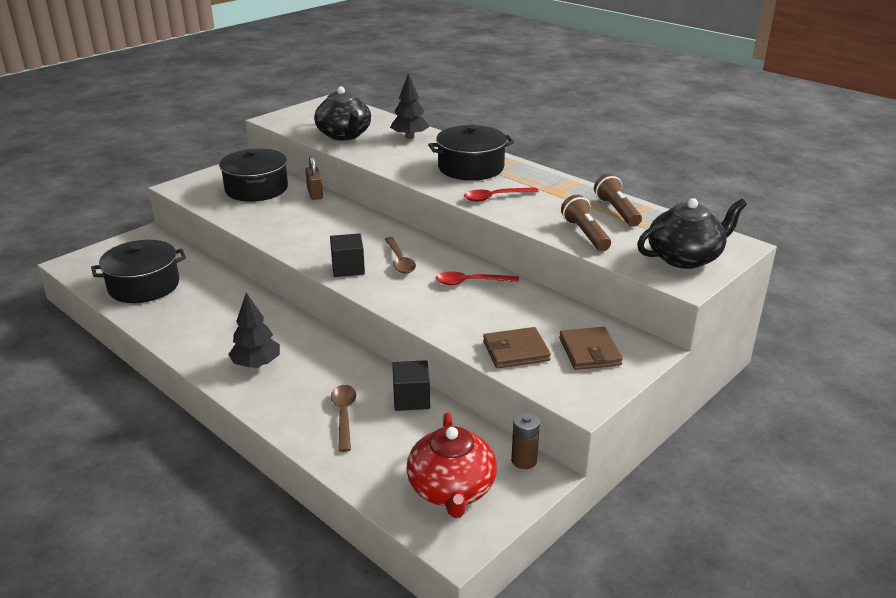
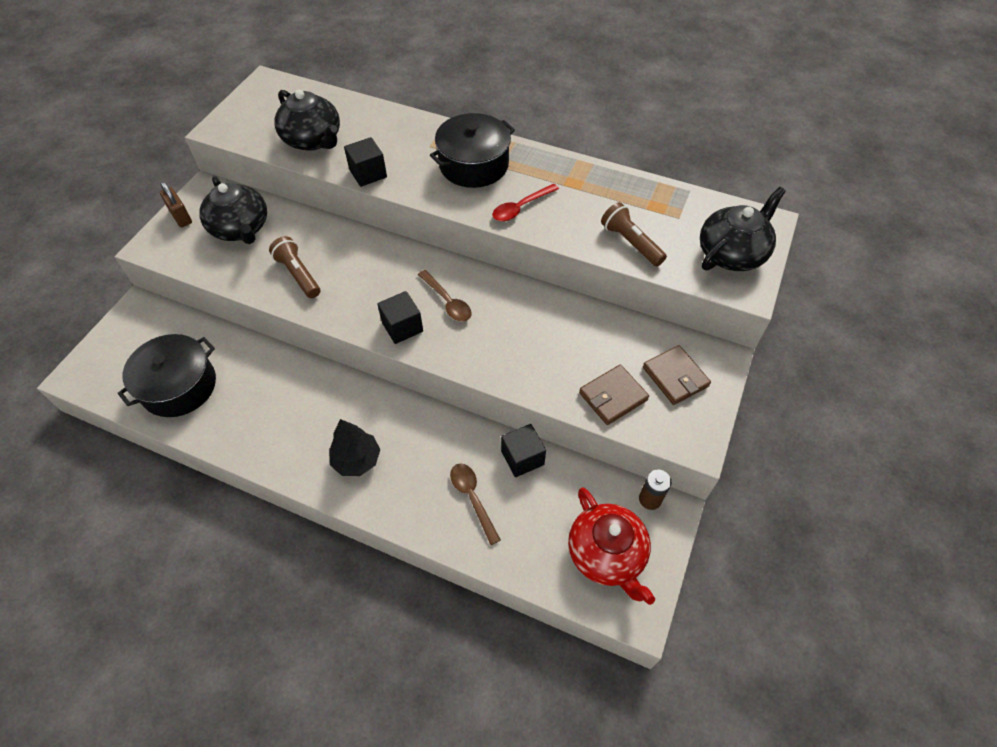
camera: 20 degrees left, 25 degrees up
black pot [219,149,288,202] -> black teapot [199,176,267,244]
brown padlock [305,156,323,200] -> brown padlock moved to [160,181,192,227]
black tree [390,73,429,139] -> none
red spoon [436,271,519,285] -> none
brown flashlight [594,174,642,227] -> brown flashlight moved to [269,236,320,298]
none -> black cube [344,137,387,187]

